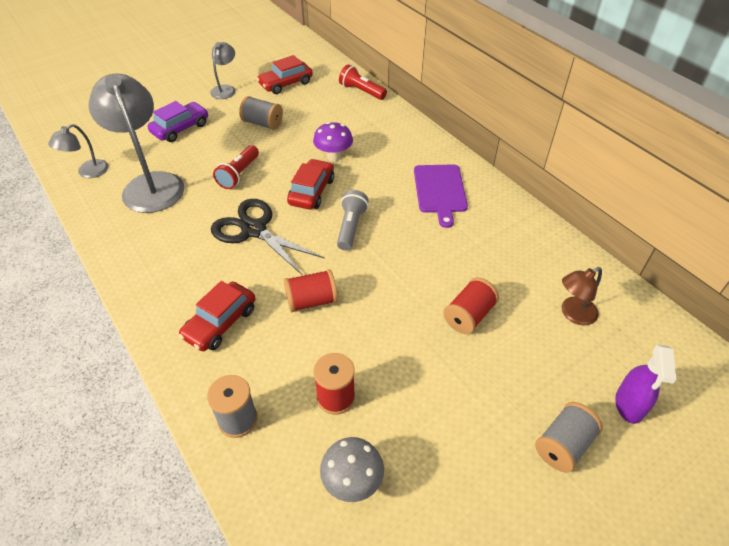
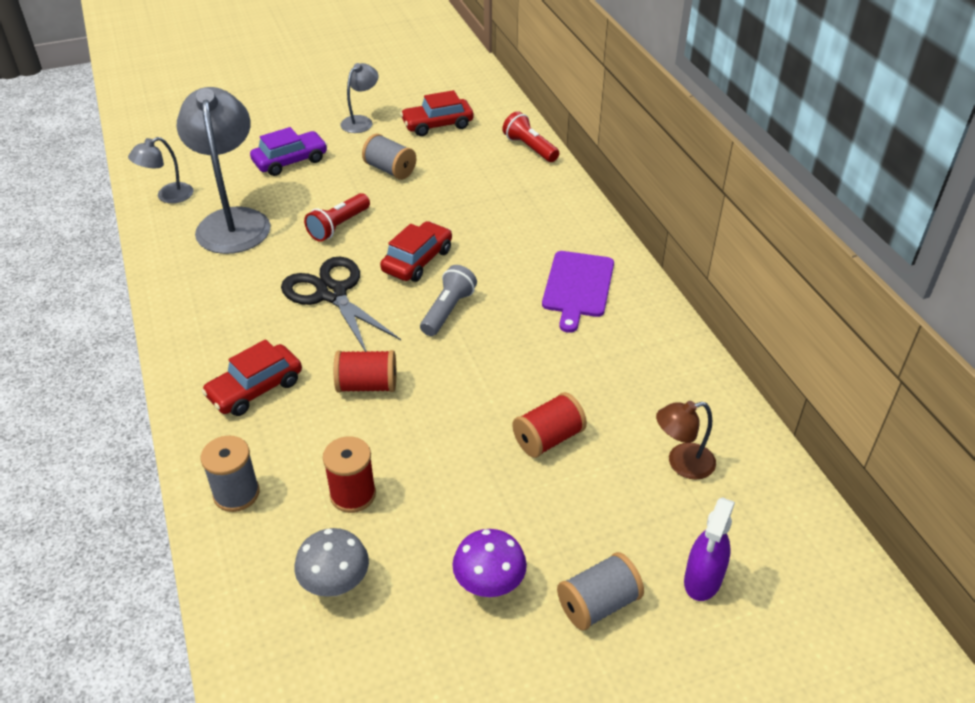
camera: 15 degrees right, 5 degrees down
purple mushroom [313,122,353,162] -> purple mushroom moved to [453,529,527,597]

